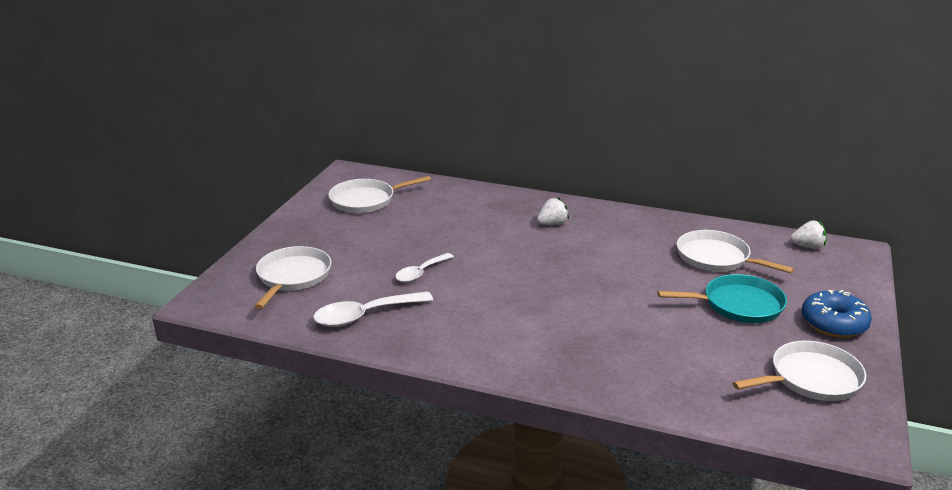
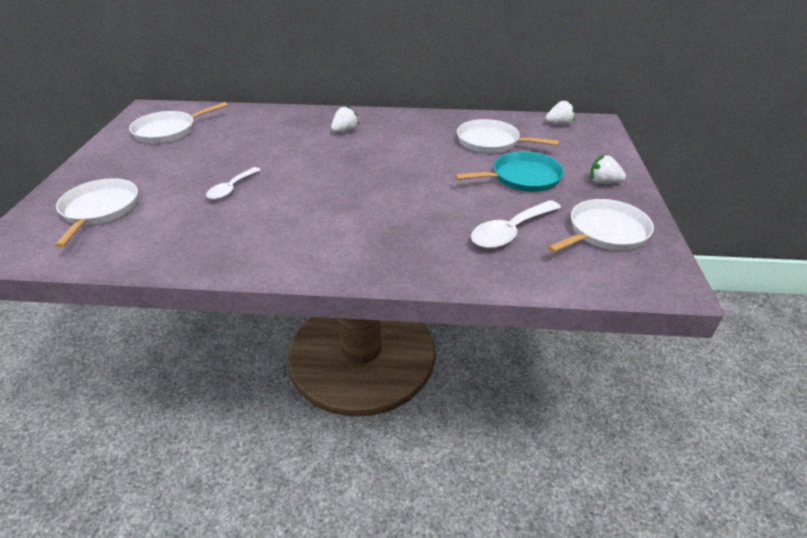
camera: 15 degrees left, 10 degrees up
white spoon [313,291,433,327] -> white spoon moved to [471,200,561,249]
blue donut [802,290,872,338] -> white strawberry [590,155,626,184]

